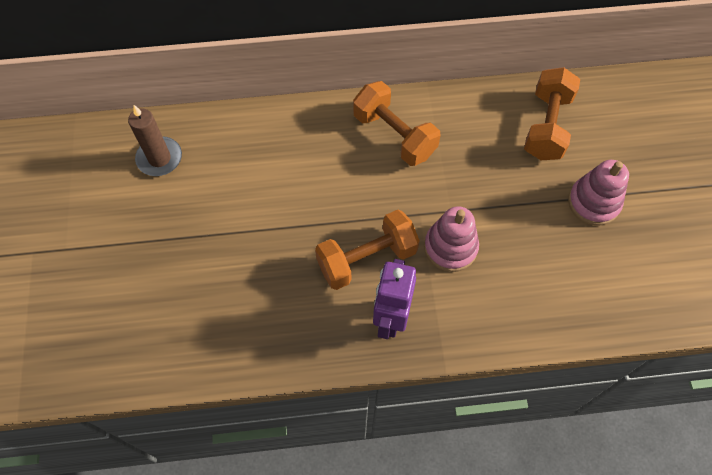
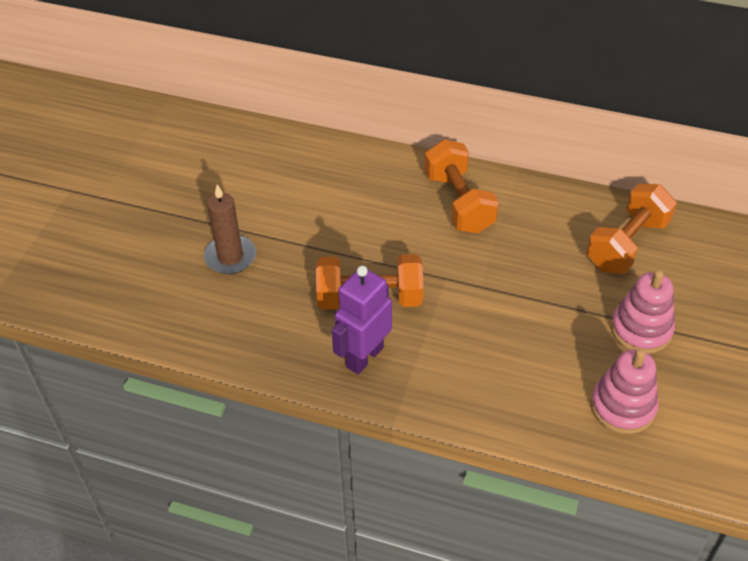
camera: 25 degrees right, 15 degrees down
brown candle [128,105,182,176] -> brown candle moved to [204,185,256,274]
pink stacking toy [424,206,479,272] -> pink stacking toy moved to [591,349,658,434]

